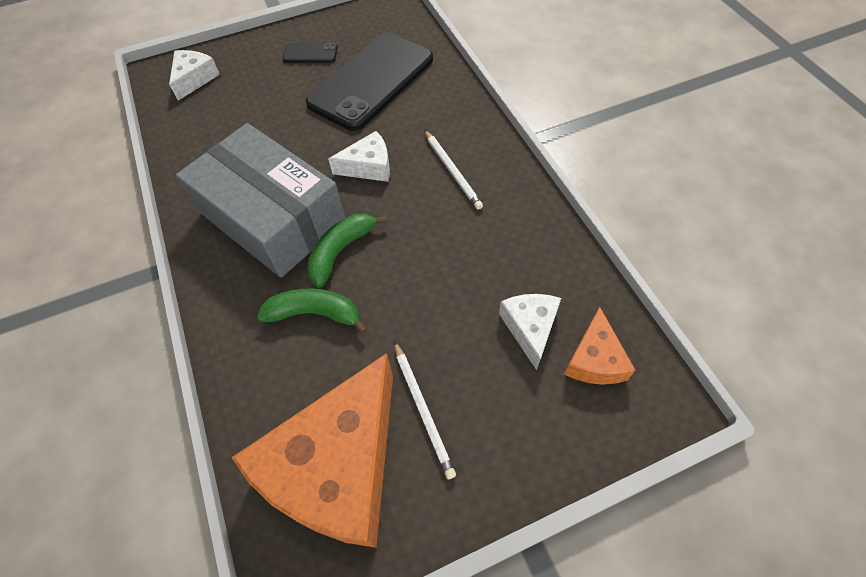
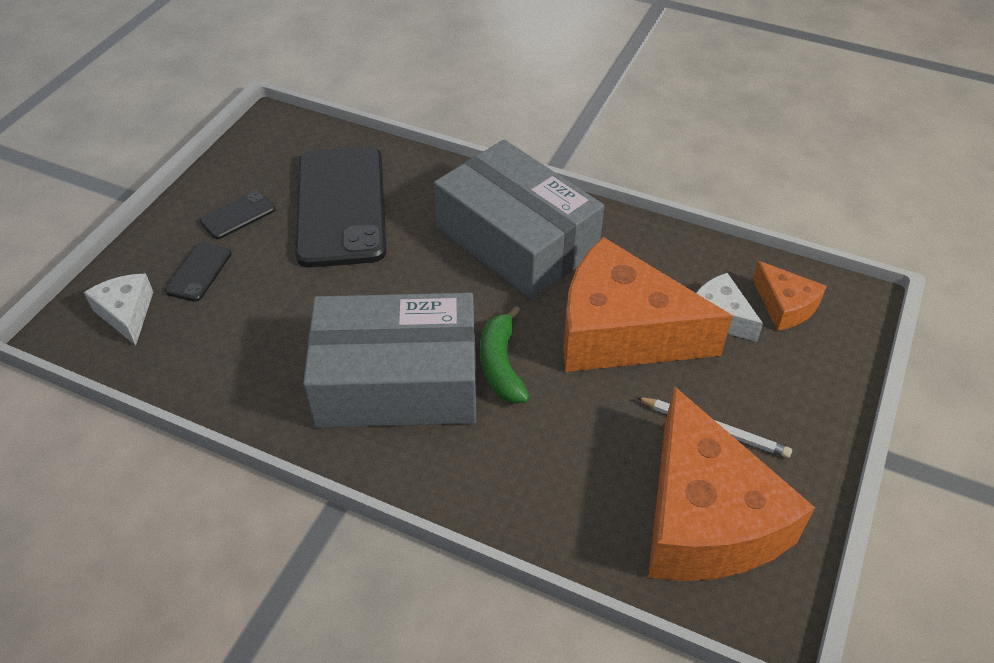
camera: 45 degrees left, 10 degrees down
green banana [257,289,367,334] -> none
white cheese [328,131,390,182] -> none
white pencil [424,130,483,210] -> grey box [434,140,604,299]
none -> black phone [165,243,231,302]
none -> orange cheese [563,237,733,372]

